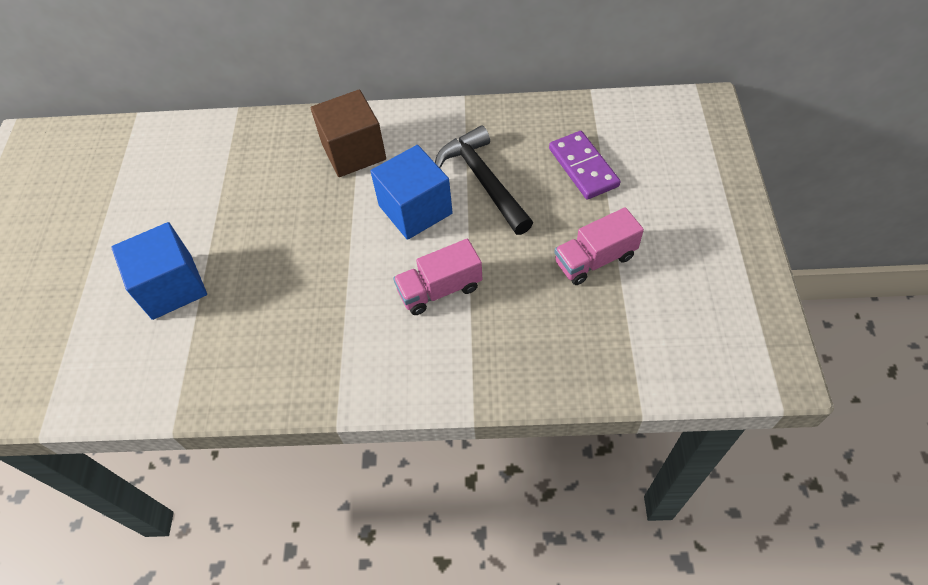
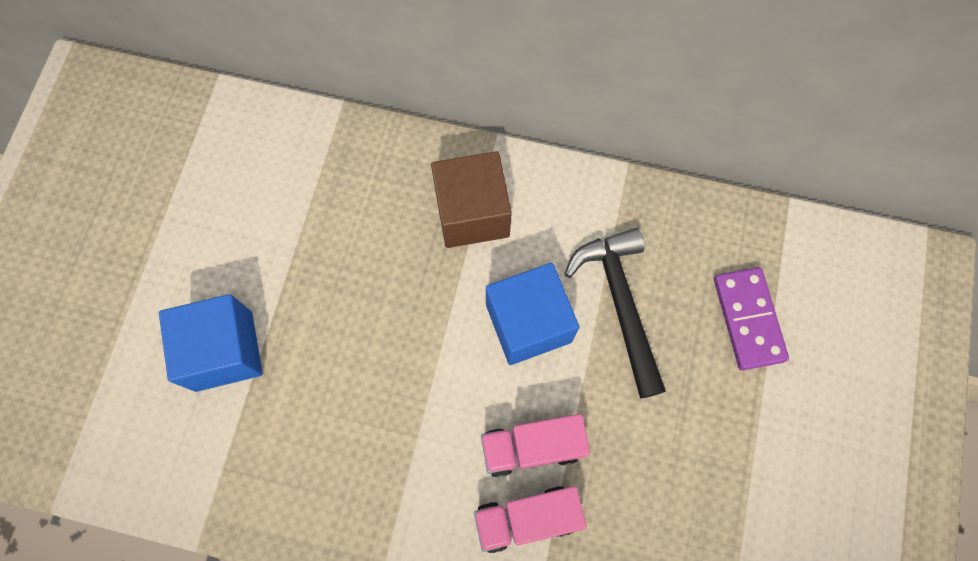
camera: 10 degrees right, 15 degrees up
pink truck [554,207,644,285] -> pink truck moved to [474,486,587,553]

